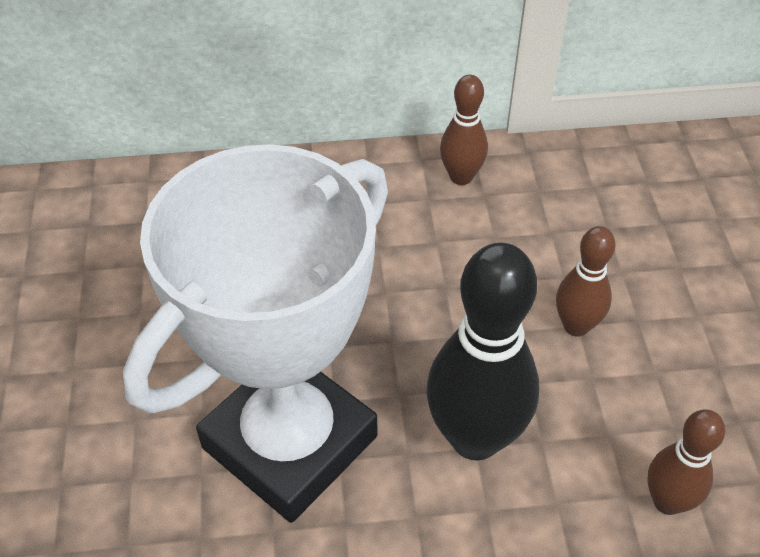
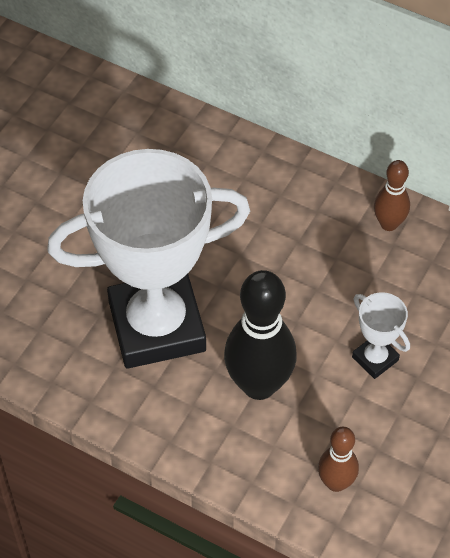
camera: 35 degrees right, 5 degrees up
brown bowling pin [556,226,616,337] -> white trophy [352,292,410,379]

